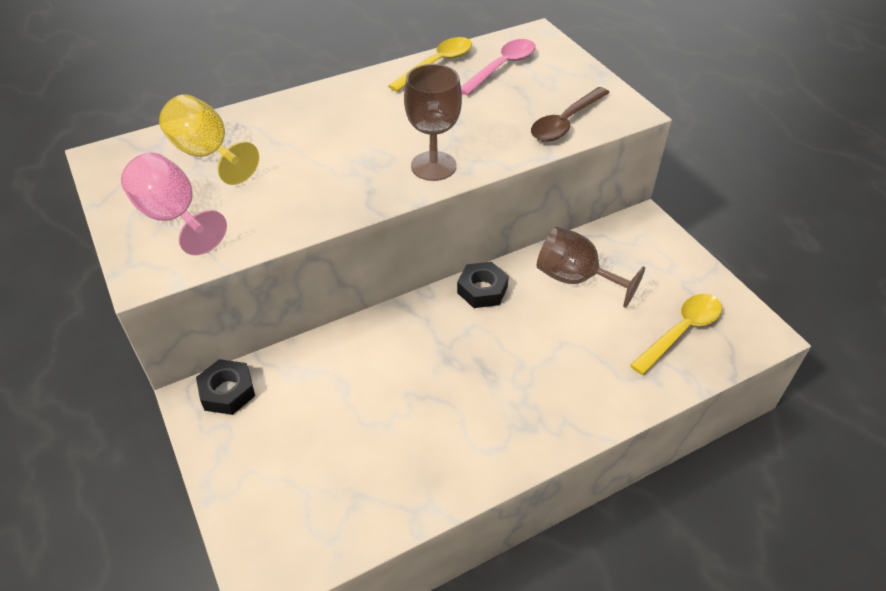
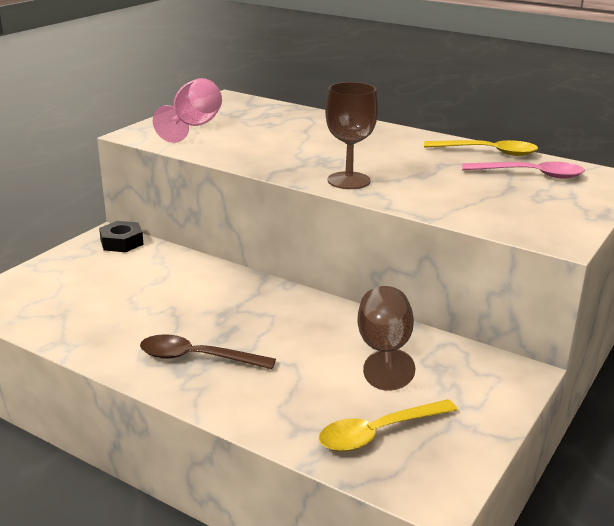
camera: 60 degrees right, 20 degrees down
yellow goblet [159,94,259,185] -> none
black nut [457,262,509,308] -> none
brown spoon [531,87,610,142] -> brown spoon moved to [140,334,276,369]
yellow spoon [630,294,722,375] -> yellow spoon turned 135 degrees clockwise [319,399,458,452]

